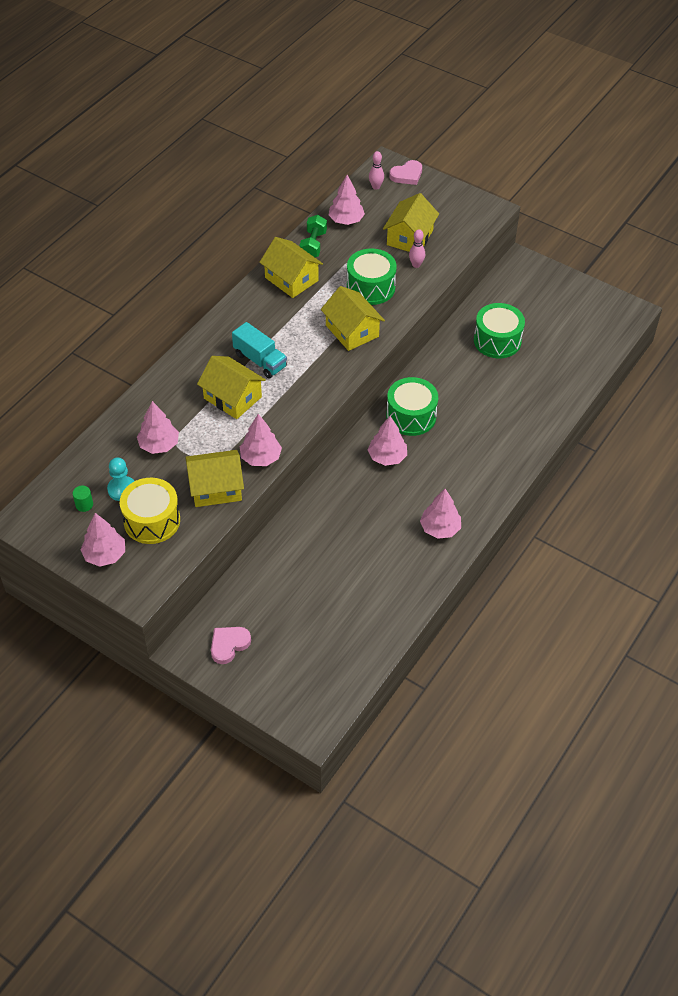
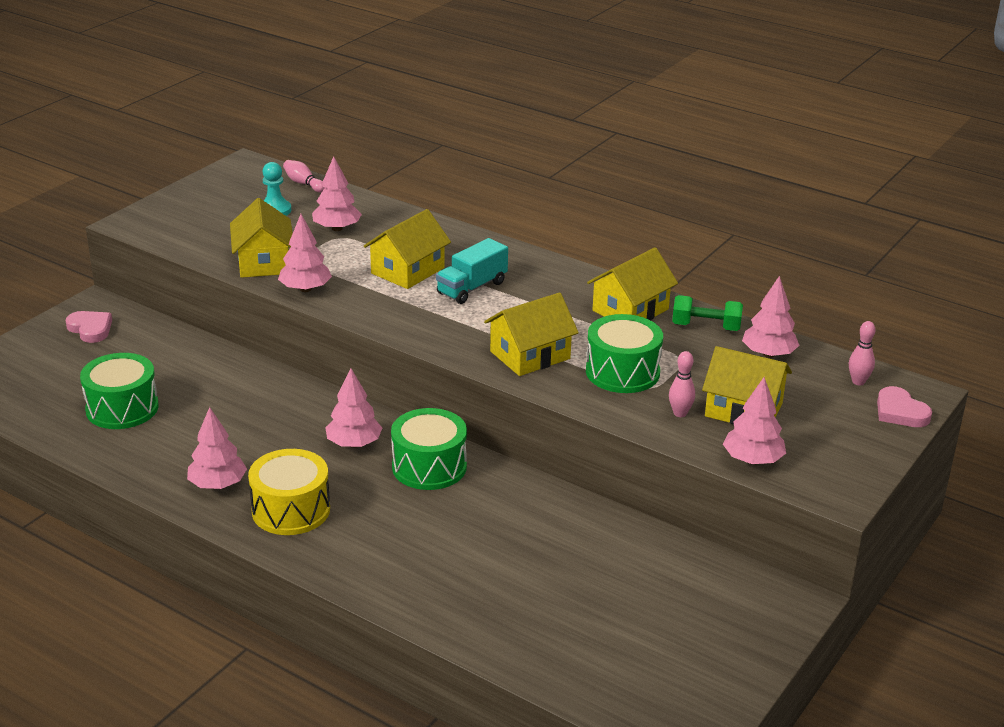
camera: 90 degrees right, 20 degrees down
green cylinder [73,486,93,512] -> none
pink tree [80,513,125,567] -> pink tree moved to [723,377,786,465]
yellow drum [120,478,180,544] -> yellow drum moved to [248,449,330,535]
green drum [474,303,525,358] -> green drum moved to [80,353,159,429]
none -> pink bowling pin [283,160,325,192]

